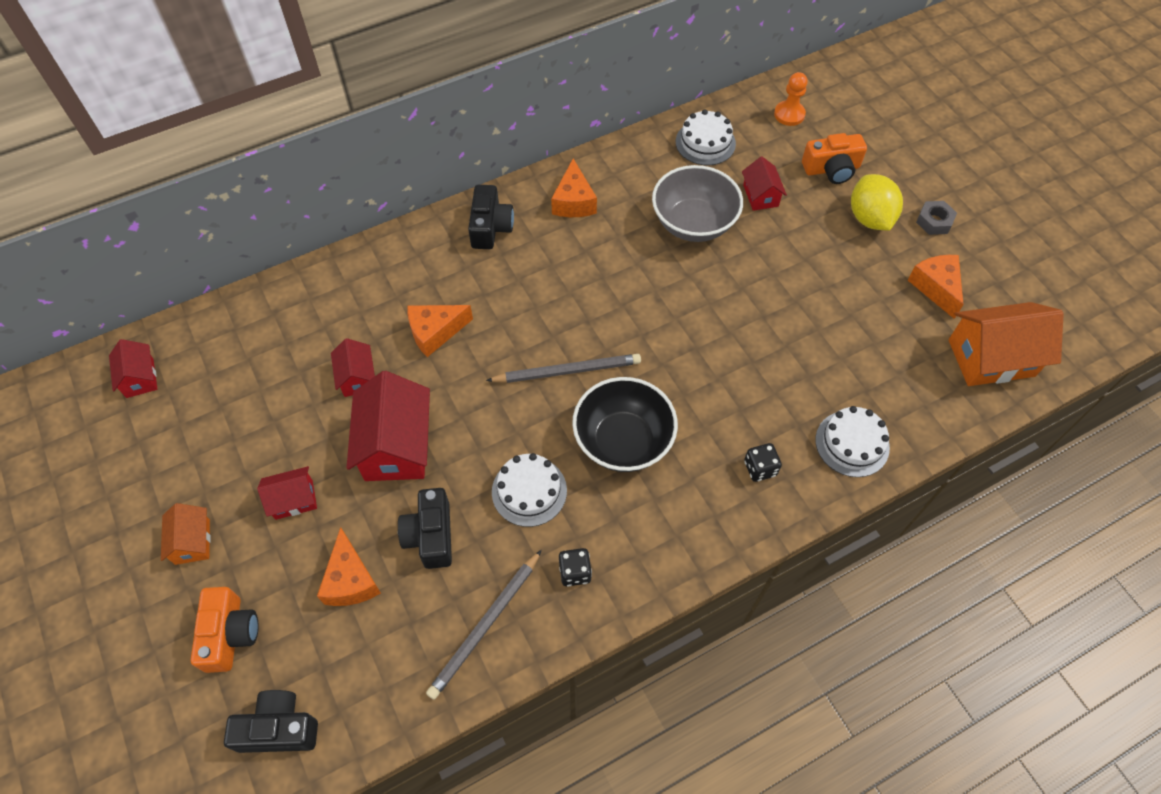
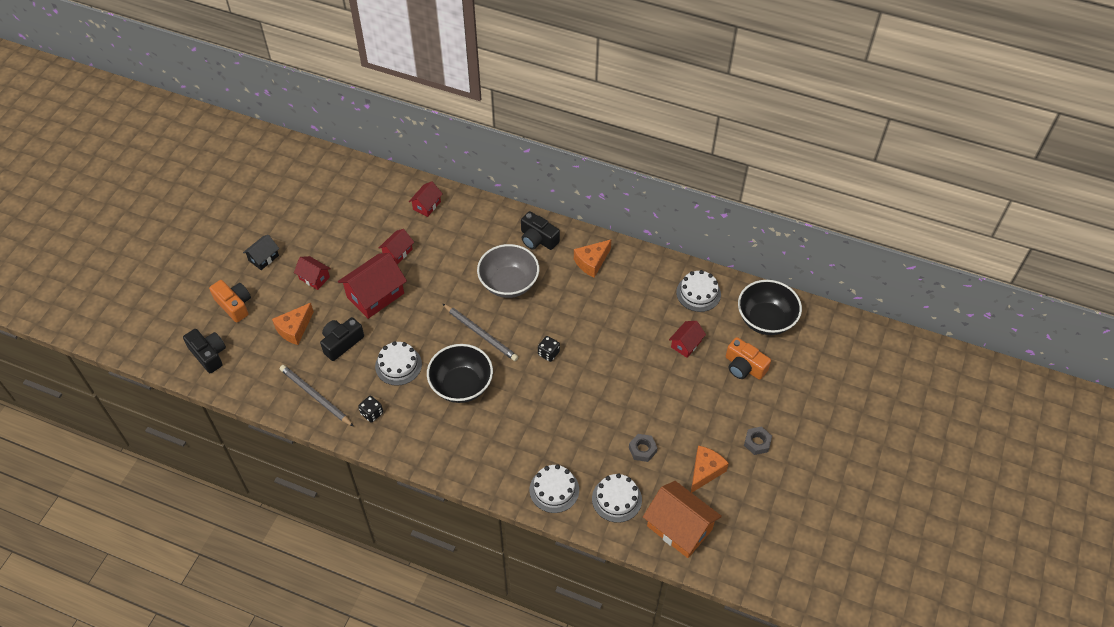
camera: 50 degrees right, 5 degrees down
red house [109,339,157,398] -> red house moved to [409,181,443,217]
orange house [161,503,211,565] -> black house [243,235,279,270]
orange camera [191,587,259,673] -> orange camera turned 90 degrees counterclockwise [209,280,251,323]
orange cheese [407,305,473,357] -> none
grey pencil [426,550,542,700] -> grey pencil turned 45 degrees clockwise [280,365,354,427]
black camera [468,185,514,249] -> black camera turned 75 degrees clockwise [521,211,560,250]
grey bowl [652,165,743,242] -> grey bowl moved to [477,244,539,298]
black dice [744,443,782,482] -> black dice moved to [538,336,560,362]
orange pawn [774,72,808,126] -> black bowl [738,280,802,335]
yellow lemon [851,174,903,231] -> none
none -> white cake [592,473,642,523]
none -> grey nut [629,434,657,462]

